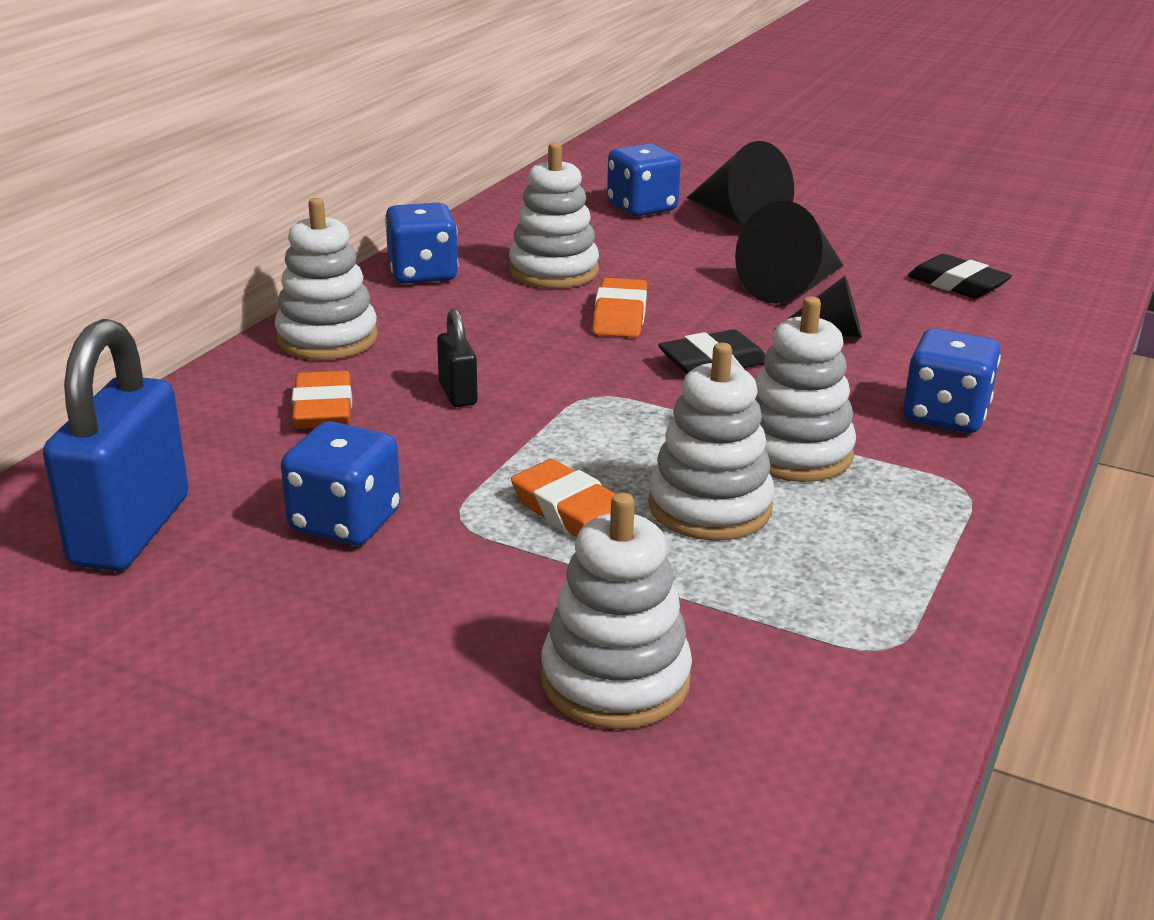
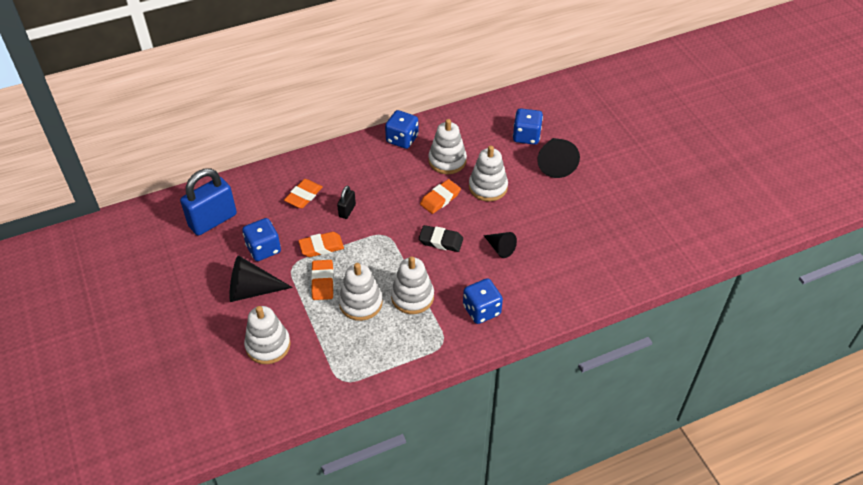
camera: 40 degrees right, 20 degrees up
white stacking toy [275,198,378,360] -> white stacking toy moved to [469,145,508,201]
black cone [735,201,843,304] -> black cone moved to [229,255,293,302]
black eraser [908,254,1012,298] -> none
none -> orange eraser [298,232,344,257]

